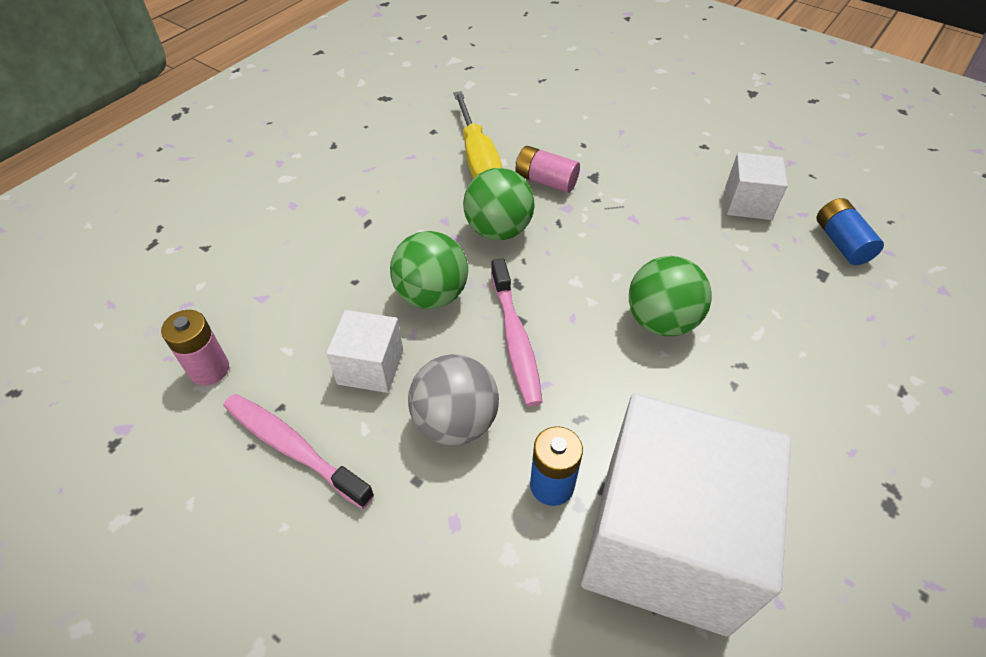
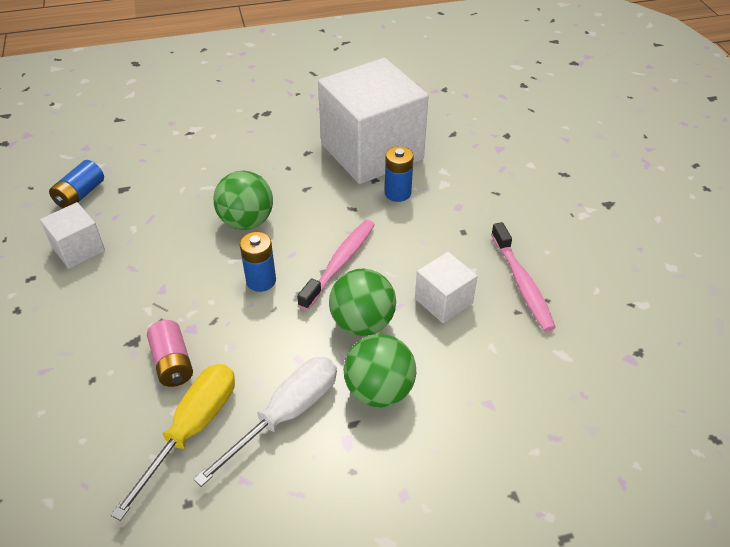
camera: 140 degrees left, 5 degrees down
pink battery [161,310,229,386] -> none
grey ball [408,354,499,445] -> none
green ball [463,168,535,240] -> green ball moved to [343,334,416,407]
none -> white screwdriver [194,357,337,487]
none -> blue battery [240,232,276,292]

